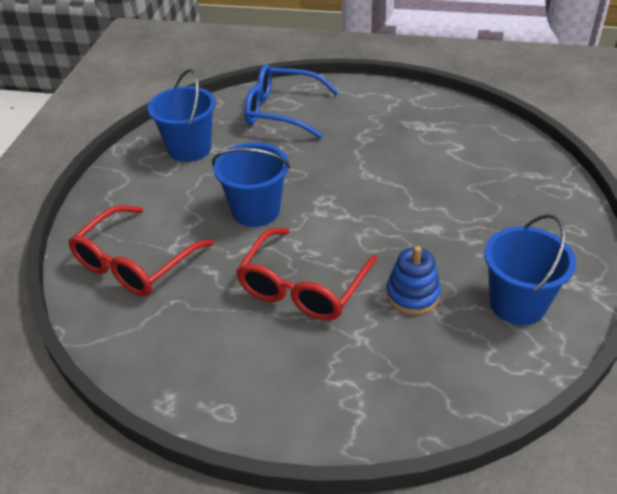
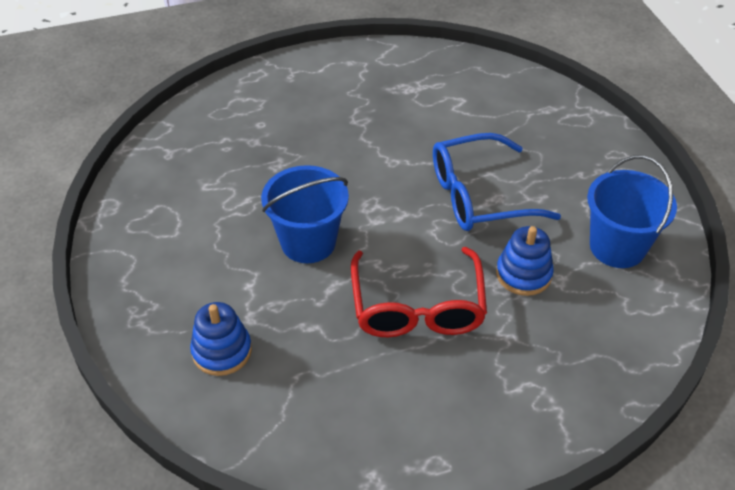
camera: 30 degrees left, 5 degrees up
red glasses [68,205,214,296] -> blue stacking toy [190,302,252,376]
blue bucket [148,69,216,162] -> none
blue glasses [244,64,339,139] -> blue glasses moved to [433,133,561,231]

